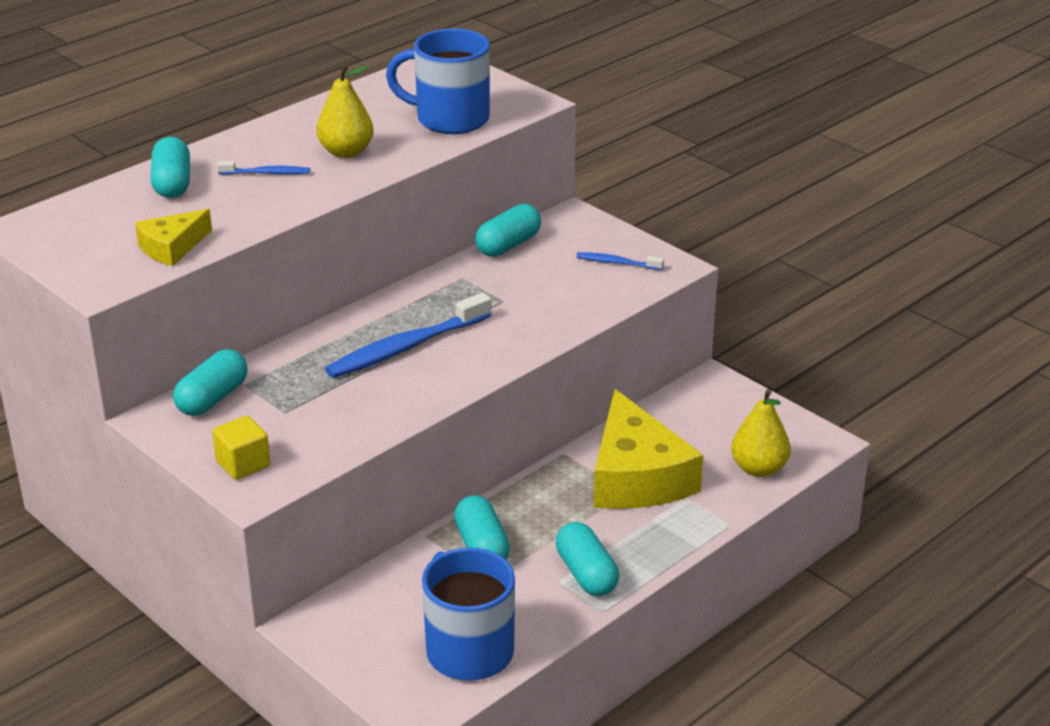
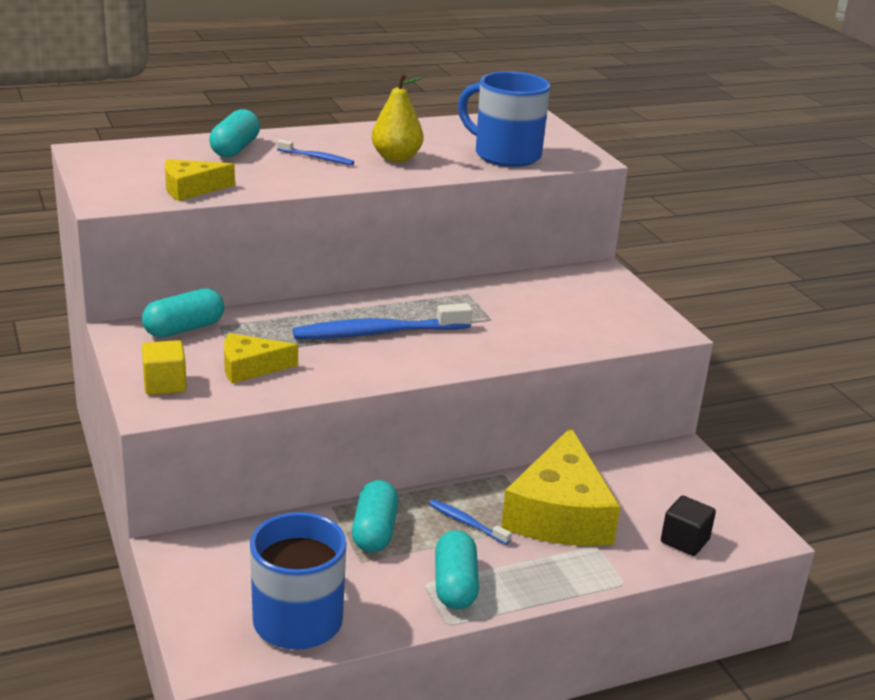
camera: 20 degrees right, 5 degrees down
turquoise capsule [475,204,541,257] -> none
blue toothbrush [576,252,664,270] -> blue toothbrush moved to [429,499,511,545]
yellow pear [731,389,791,477] -> black cube [661,495,716,556]
none -> yellow cheese [224,333,298,383]

